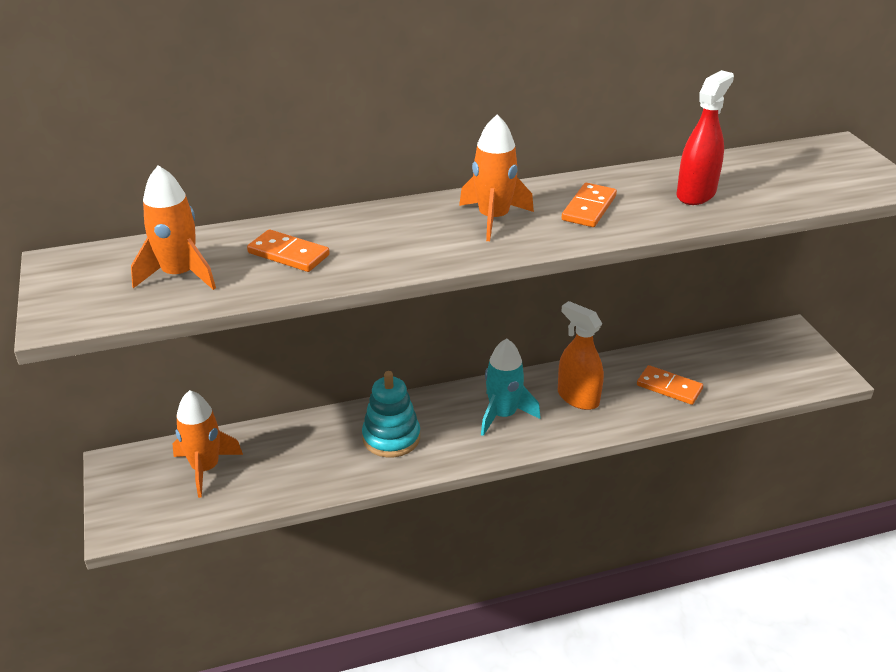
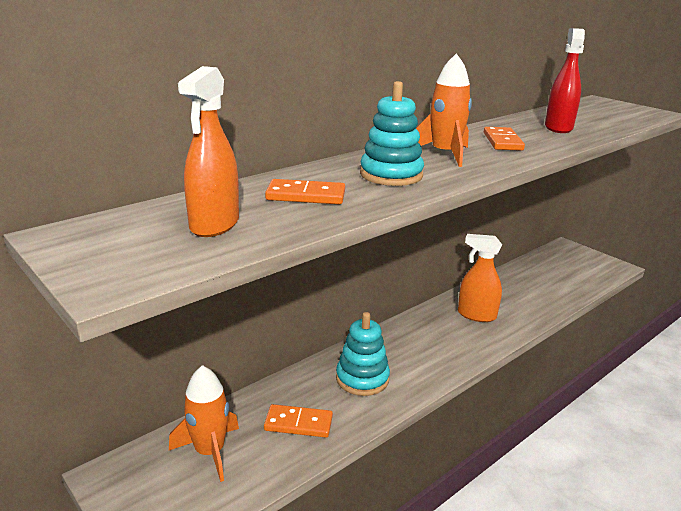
camera: 25 degrees left, 10 degrees down
orange rocket [131,165,216,290] -> orange spray bottle [178,66,239,237]
turquoise rocket [481,339,541,436] -> none
orange domino [637,365,703,405] -> orange domino moved to [264,404,333,438]
none -> turquoise stacking toy [360,81,424,186]

